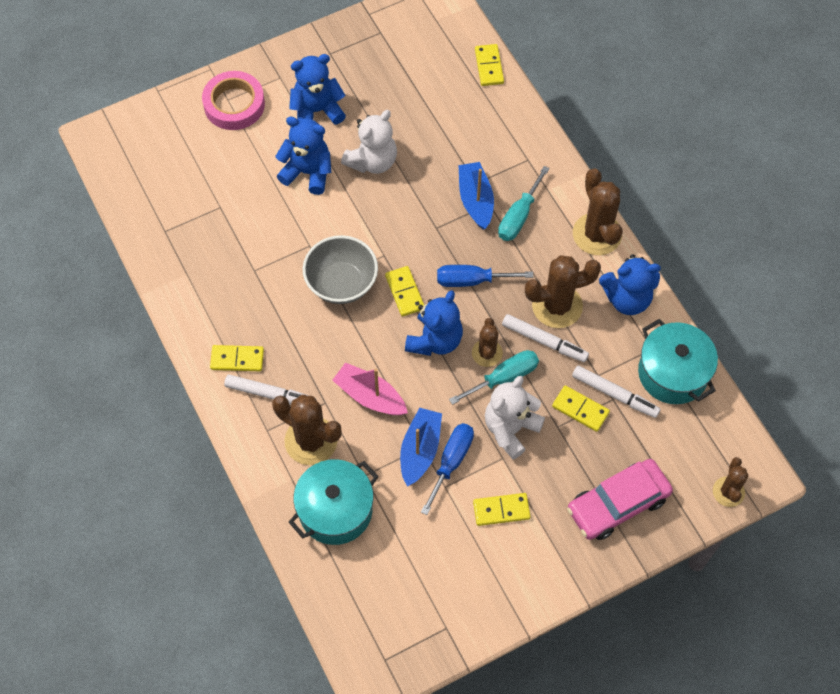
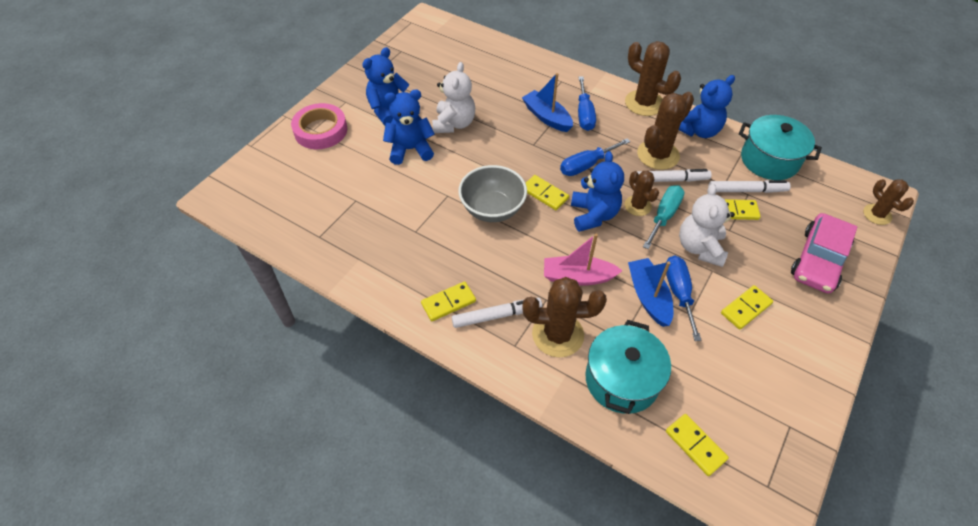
camera: 30 degrees left, 10 degrees down
yellow domino [475,44,504,86] -> yellow domino moved to [666,414,729,476]
turquoise screwdriver [498,166,550,241] -> blue screwdriver [578,76,596,131]

